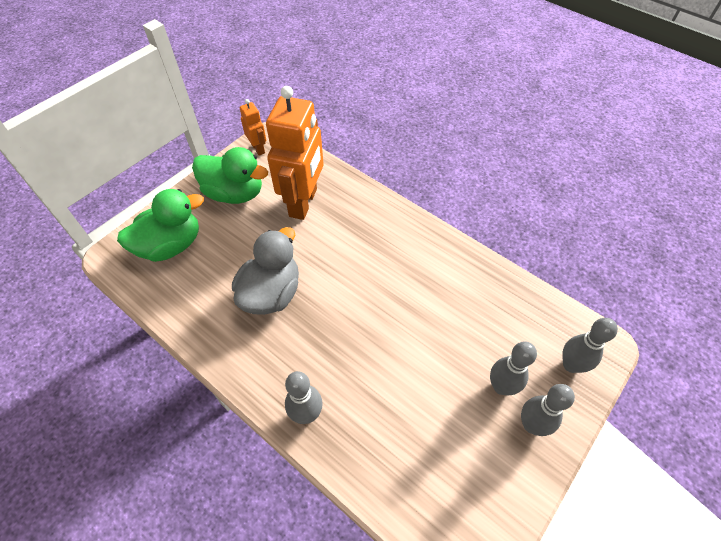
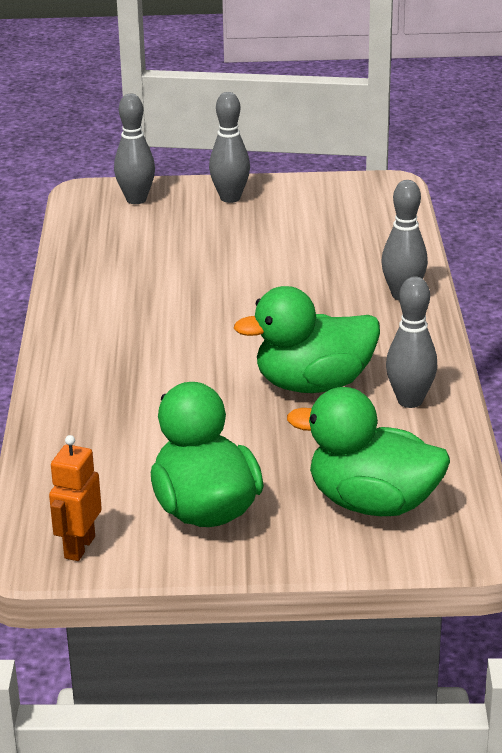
camera: 130 degrees left, 25 degrees down
grey duck [232,227,299,315] -> green duck [234,286,380,393]
orange robot [266,86,324,220] -> none
grey bowling pin [490,341,537,395] -> grey bowling pin moved to [386,276,437,408]

